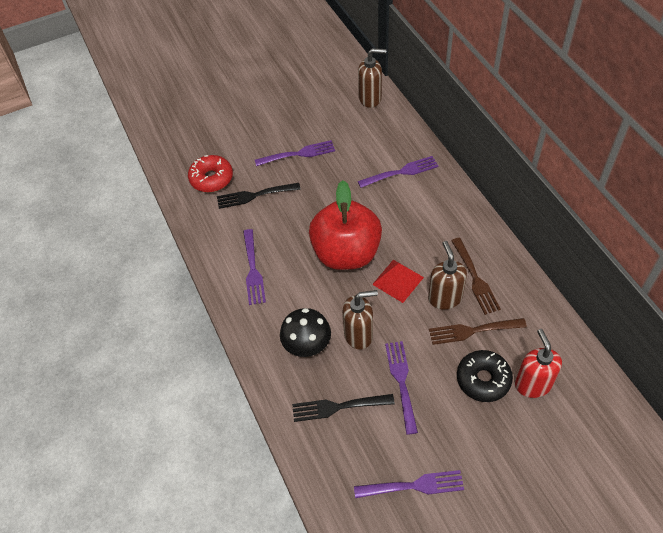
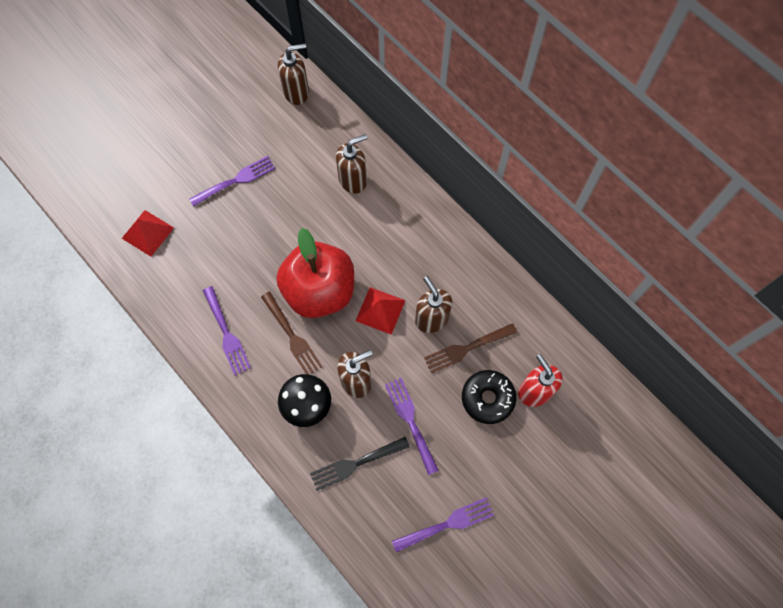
camera: 20 degrees left, 15 degrees up
red donut [188,155,233,192] -> red pyramid [122,210,174,256]
black fork [217,183,301,209] -> none
purple fork [358,156,439,188] -> brown soap dispenser [336,134,367,194]
brown fork [451,237,501,315] -> brown fork moved to [261,292,322,375]

